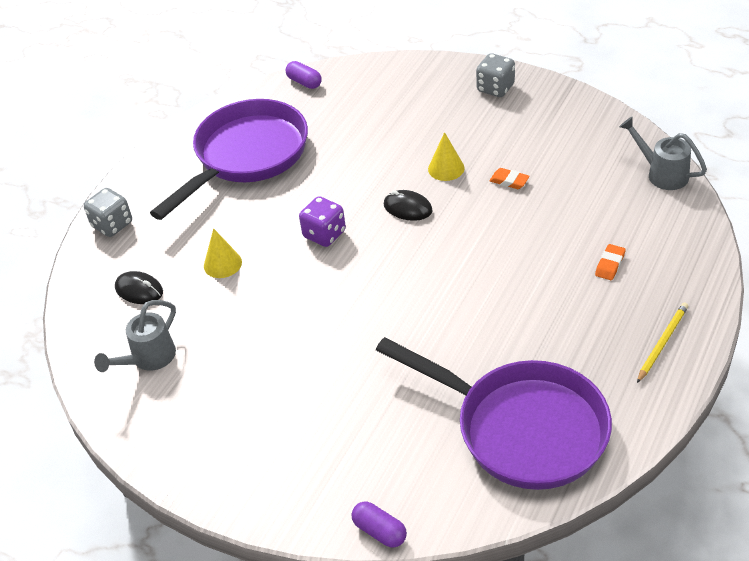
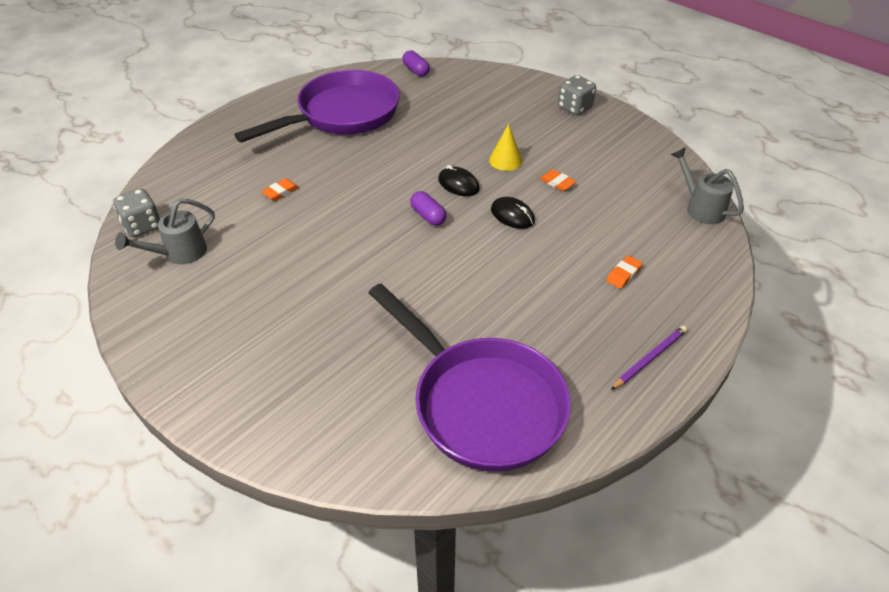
camera: 10 degrees right, 0 degrees up
grey dice [84,188,132,237] -> grey dice moved to [113,189,161,237]
black mouse [115,271,163,304] -> black mouse moved to [491,197,535,229]
yellow cone [204,228,242,278] -> orange eraser [261,178,299,201]
purple dice [299,196,346,247] -> none
purple capsule [352,501,407,548] -> purple capsule moved to [410,191,447,226]
yellow pencil [637,302,688,383] -> purple pencil [611,326,687,390]

